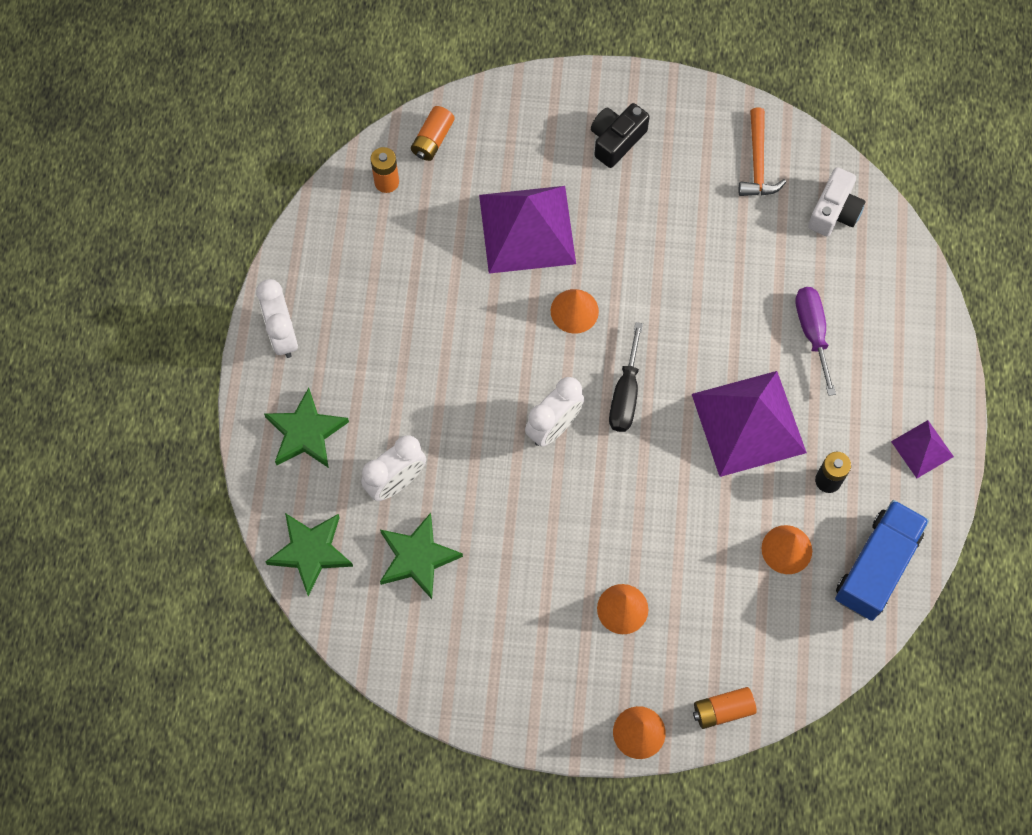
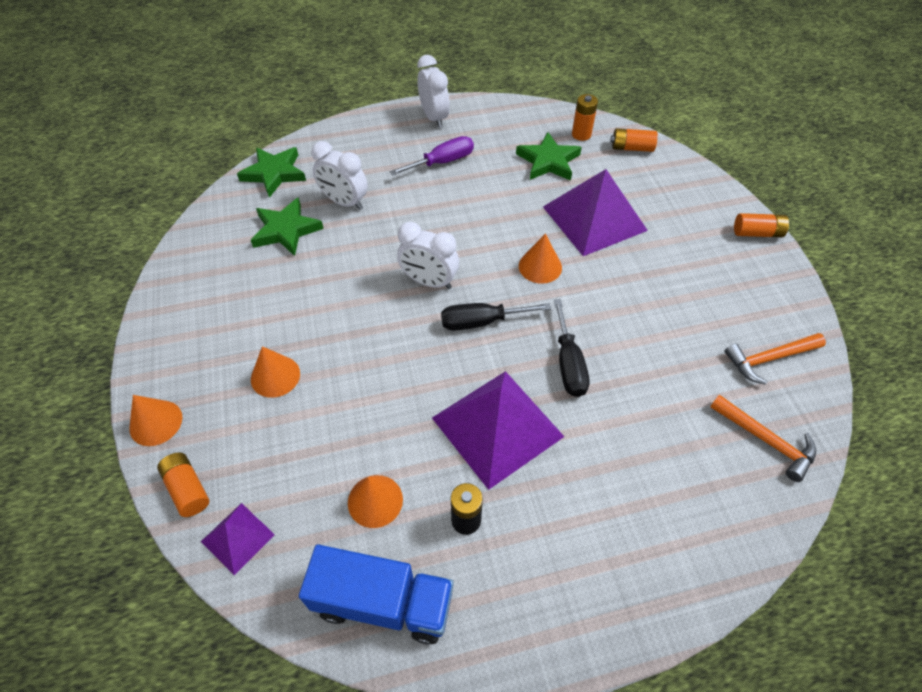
camera: 70 degrees right, 15 degrees down
white clock [256,279,298,358] -> white clock turned 105 degrees clockwise [417,55,450,128]
green star [264,388,349,468] -> green star moved to [516,132,582,181]
black camera [591,103,650,168] -> none
purple screwdriver [795,287,836,396] -> purple screwdriver moved to [389,136,474,176]
white camera [808,167,865,236] -> orange hammer [710,395,816,482]
purple pyramid [891,420,954,478] -> purple pyramid moved to [201,503,275,575]
none -> black screwdriver [554,299,589,397]
none -> orange battery [734,213,789,237]

